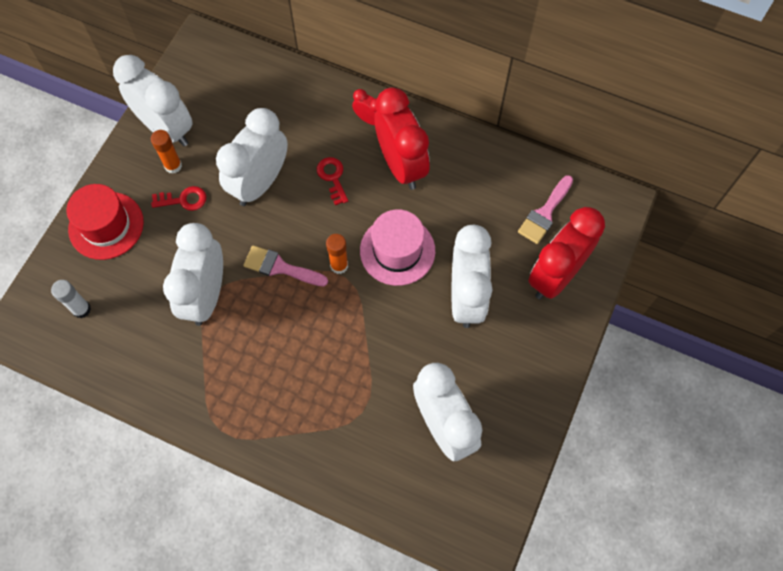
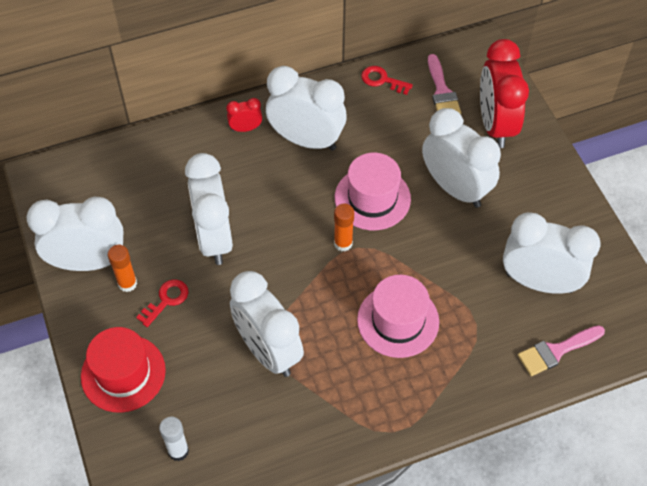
camera: 45 degrees left, 10 degrees down
pink brush [243,245,328,286] -> pink brush moved to [518,325,605,376]
red key [317,157,348,205] -> red key moved to [361,66,413,95]
red clock [375,87,430,190] -> white clock [266,66,347,151]
none -> pink hat [357,275,439,358]

